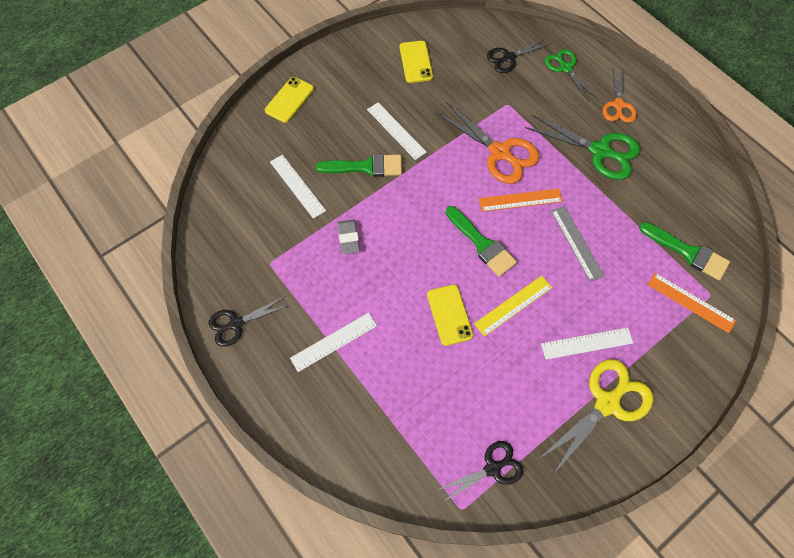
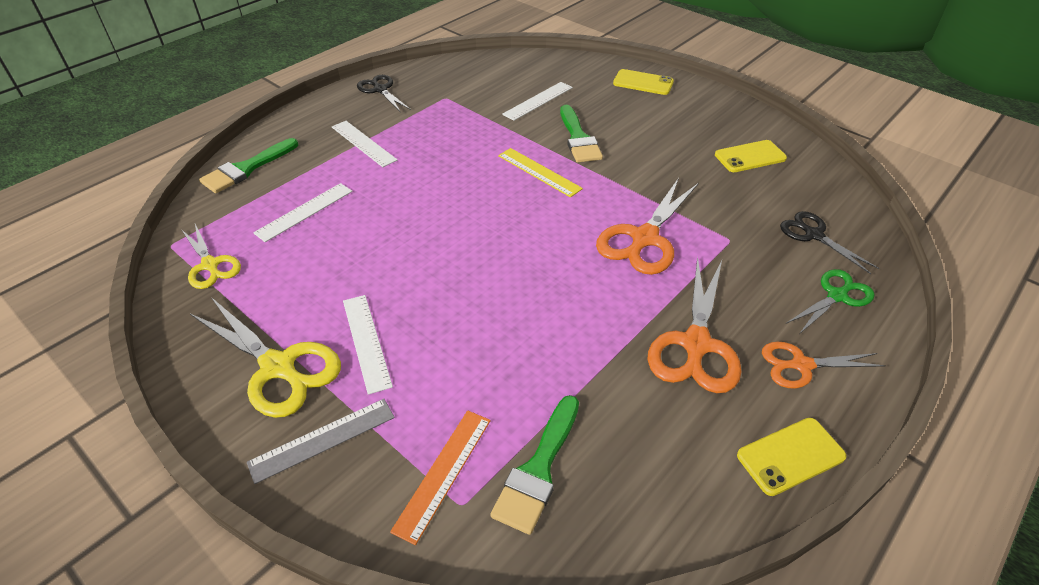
camera: 80 degrees right, 20 degrees down
grey eraser [337,220,360,254] -> none
white ruler [367,102,427,160] -> white ruler moved to [253,183,353,242]
yellow phone [427,284,473,346] -> yellow phone moved to [737,418,847,496]
black scissors [437,441,524,502] -> yellow scissors [181,224,241,289]
green brush [446,206,517,277] -> green brush moved to [199,138,298,193]
yellow ruler [474,276,552,337] -> yellow ruler moved to [498,148,583,197]
orange ruler [479,189,563,212] -> none
green scissors [525,114,640,180] -> orange scissors [647,257,741,393]
grey ruler [551,206,604,282] -> grey ruler moved to [247,399,395,484]

